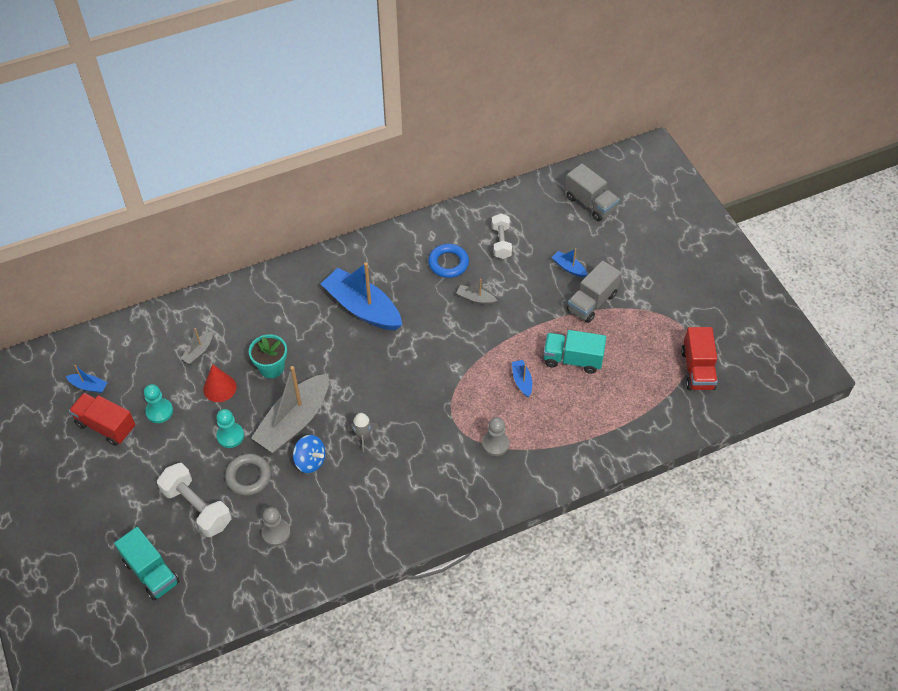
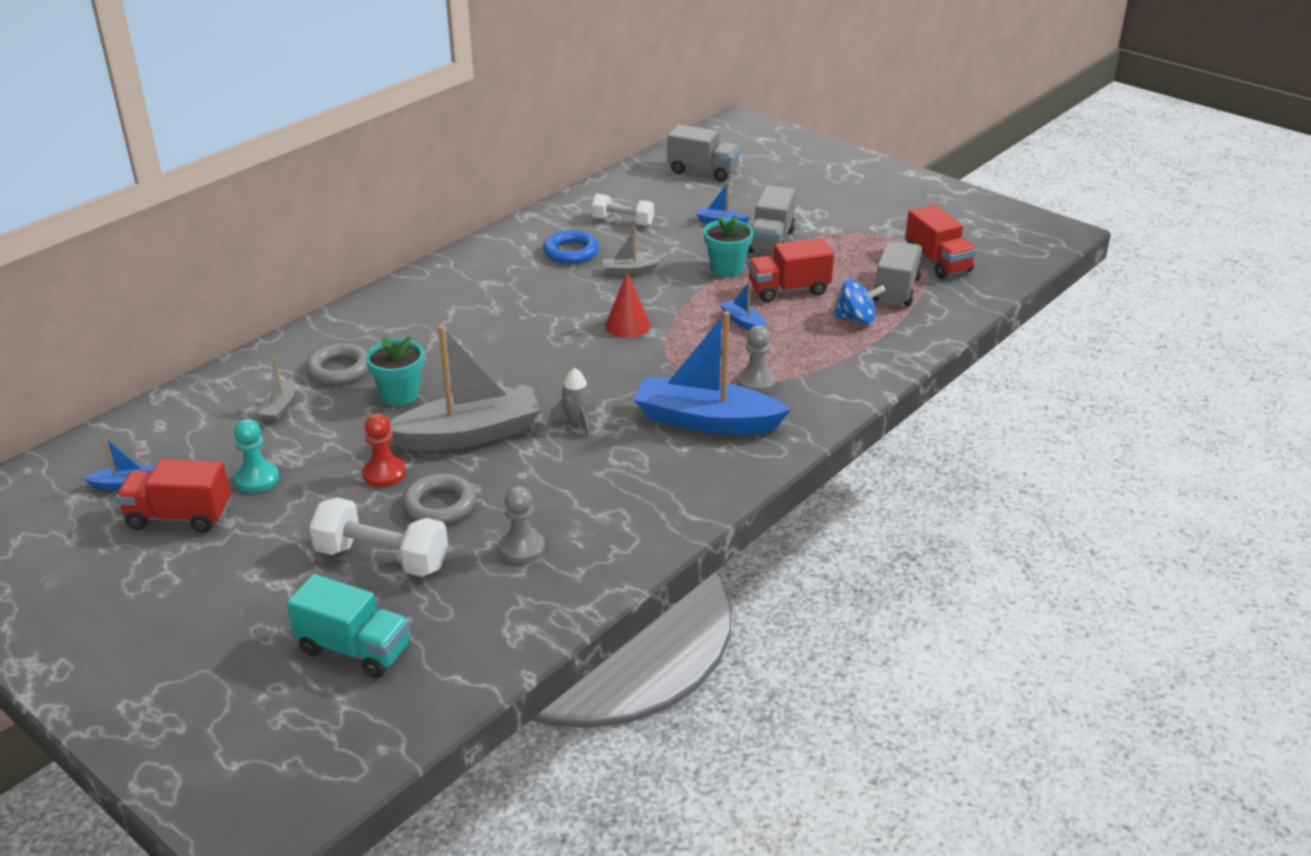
camera: 25 degrees left, 20 degrees down
red cone [203,364,236,402] -> red cone moved to [605,273,651,338]
turquoise pawn [216,409,244,448] -> red pawn [362,414,406,487]
grey boat [251,366,329,453] -> grey boat turned 120 degrees counterclockwise [390,325,542,451]
blue spinning top [293,435,326,473] -> blue spinning top moved to [833,279,885,324]
blue boat [321,262,402,330] -> blue boat moved to [634,311,791,434]
white dumbbell [492,213,512,259] -> white dumbbell turned 45 degrees counterclockwise [592,194,654,226]
turquoise truck [544,330,606,374] -> red truck [748,238,834,302]
none -> grey ring [306,343,369,385]
none -> turquoise flower pot [704,215,753,277]
none -> grey truck [873,241,922,306]

